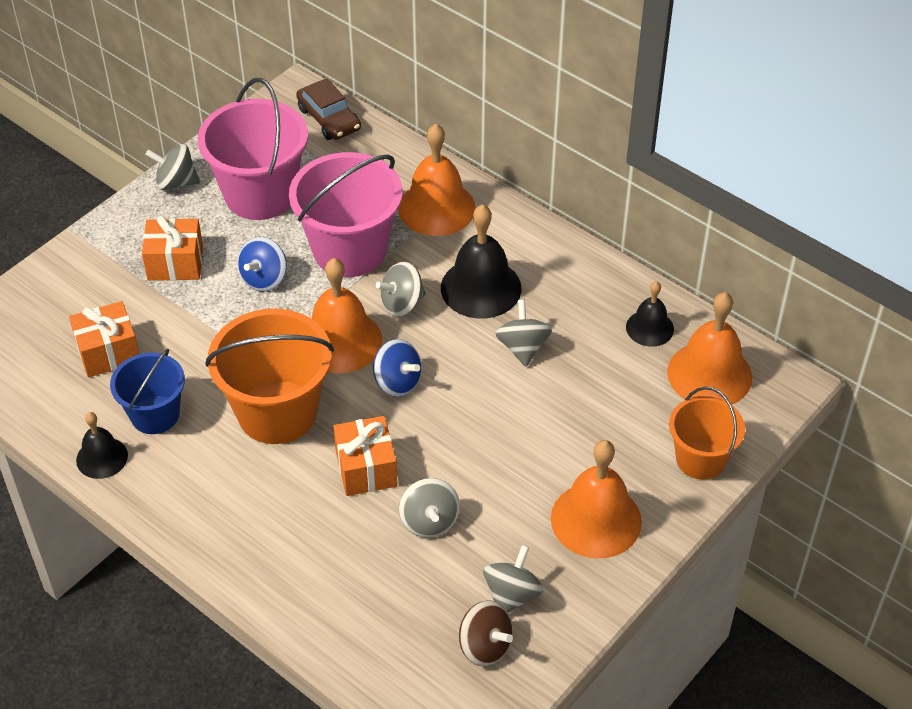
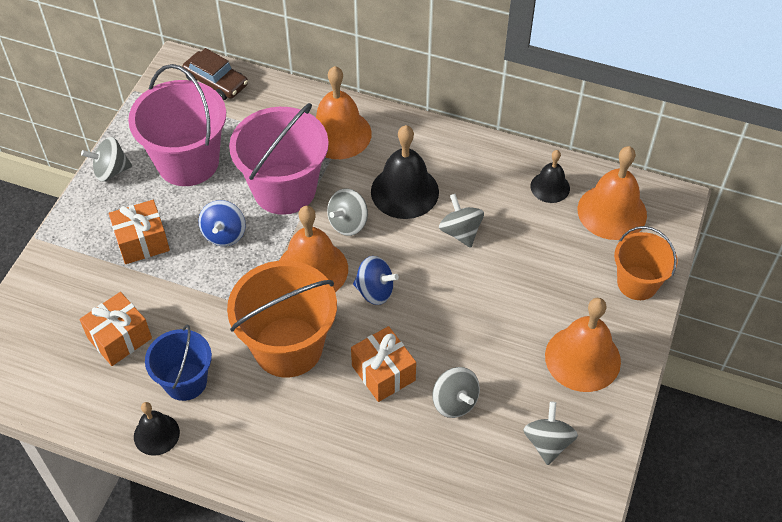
camera: 20 degrees left, 5 degrees up
brown spinning top [459,600,513,666] -> none

